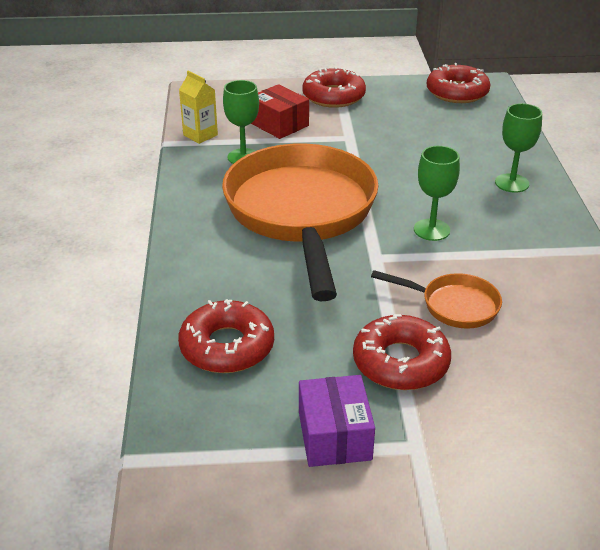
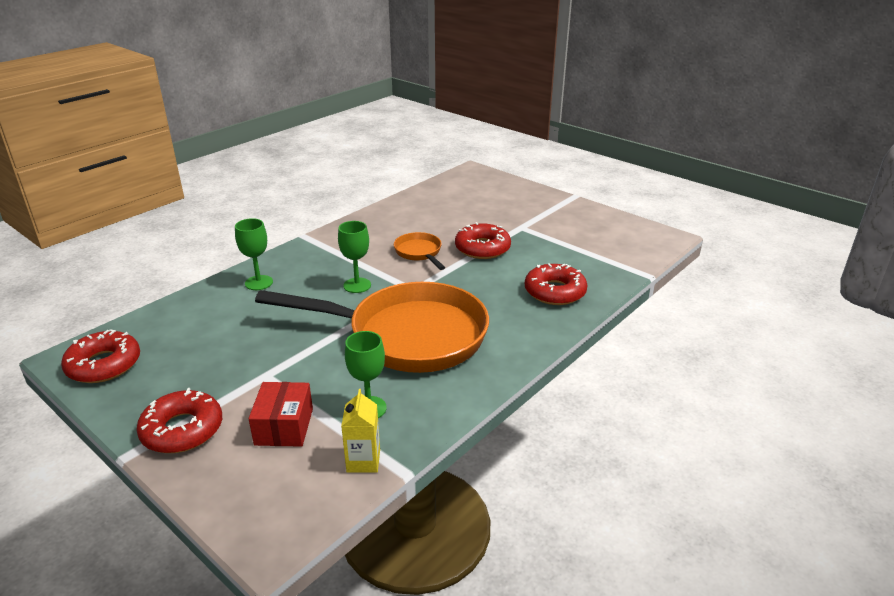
camera: 135 degrees left, 5 degrees down
orange pan [222,144,378,301] -> orange pan turned 120 degrees counterclockwise [255,282,489,373]
purple box [299,375,375,467] -> none

